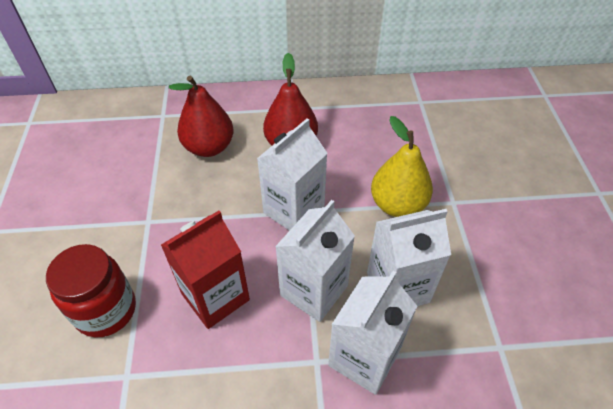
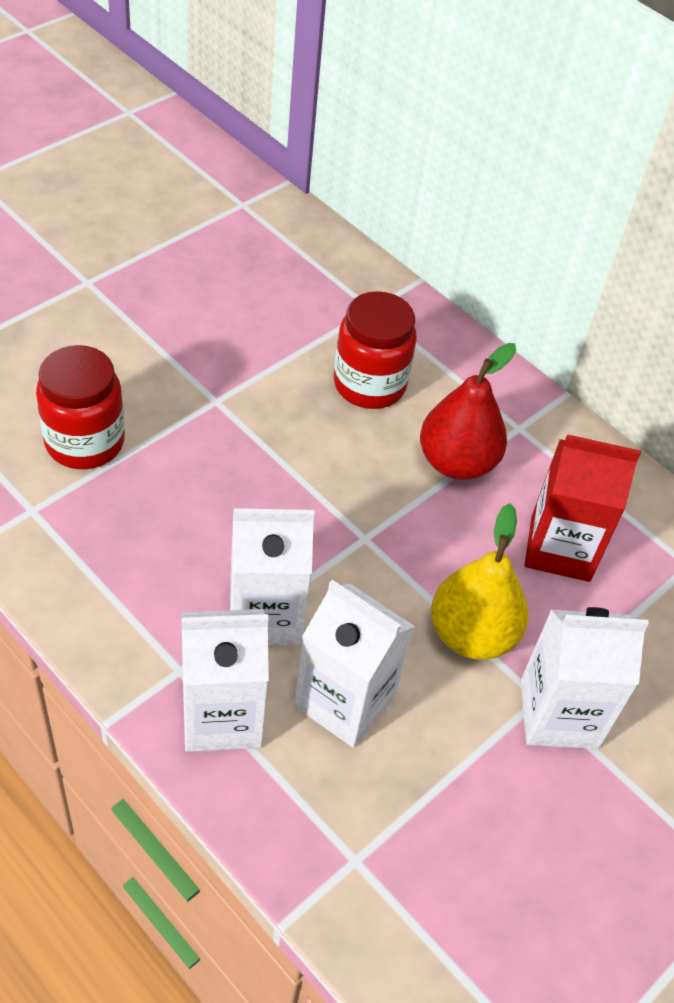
camera: 45 degrees right, 0 degrees up
red carton [161,211,250,329] -> red carton moved to [525,434,641,582]
red pear [169,76,233,157] -> red jar [334,291,417,409]
white carton [257,118,328,231] -> white carton moved to [521,607,649,749]

